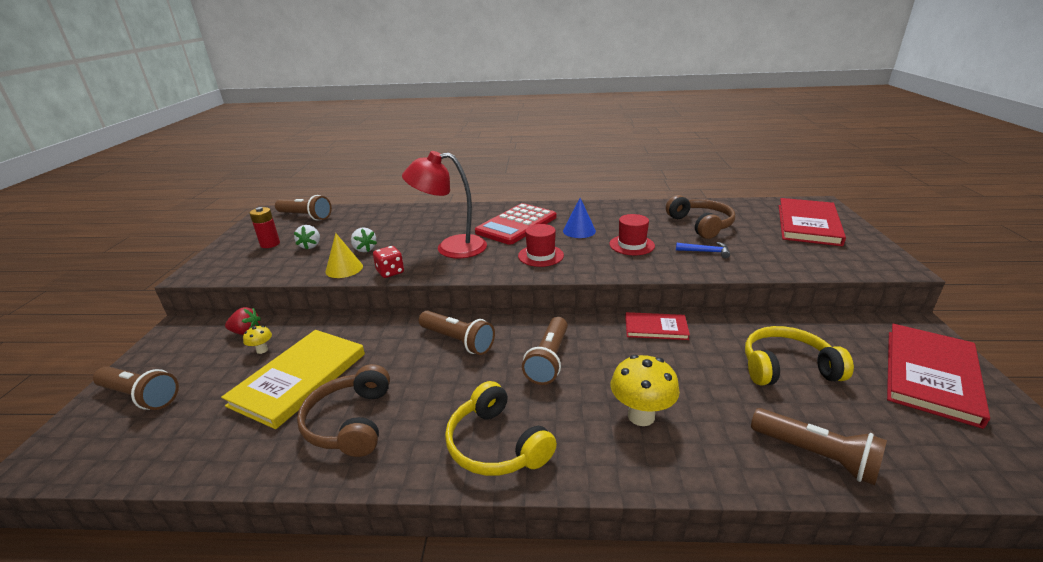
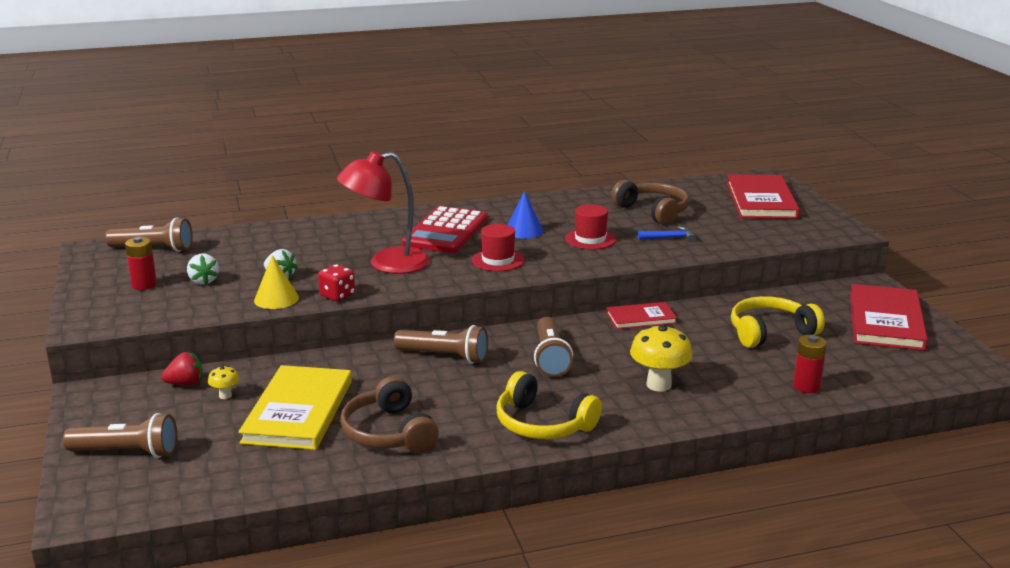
camera: 20 degrees left, 5 degrees down
brown flashlight [751,408,887,485] -> red battery [793,335,827,393]

